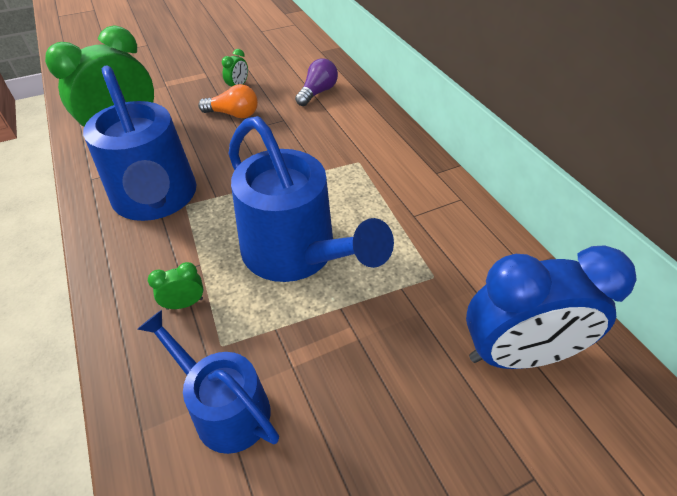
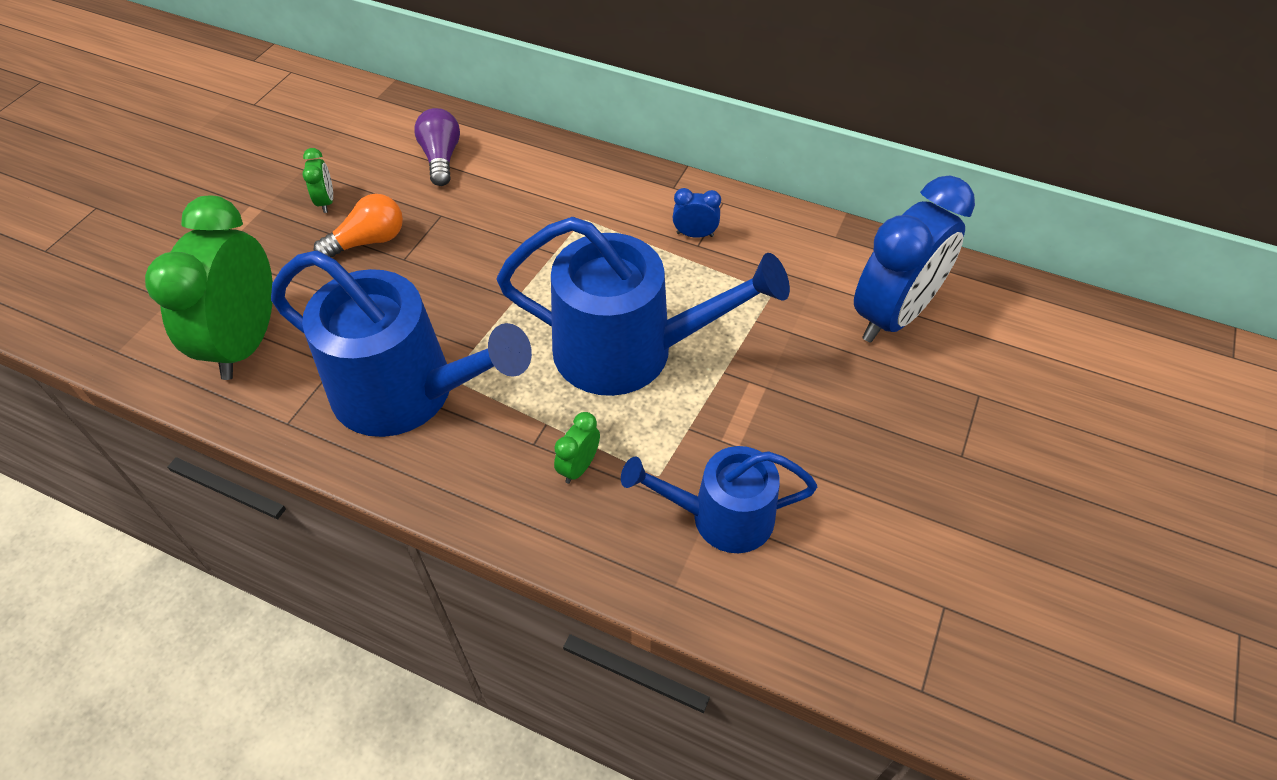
camera: 40 degrees left, 5 degrees up
none -> blue clock [673,188,721,238]

